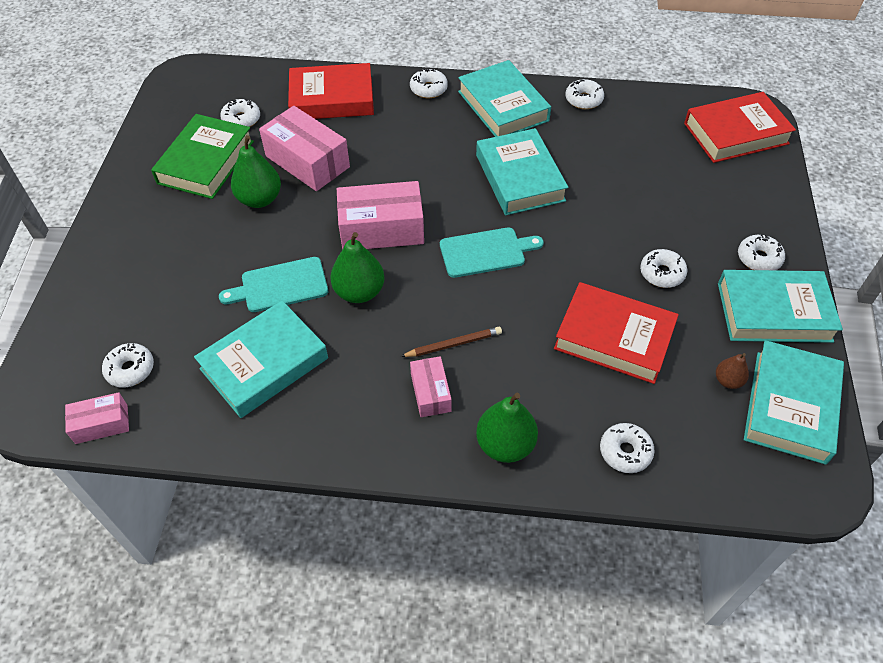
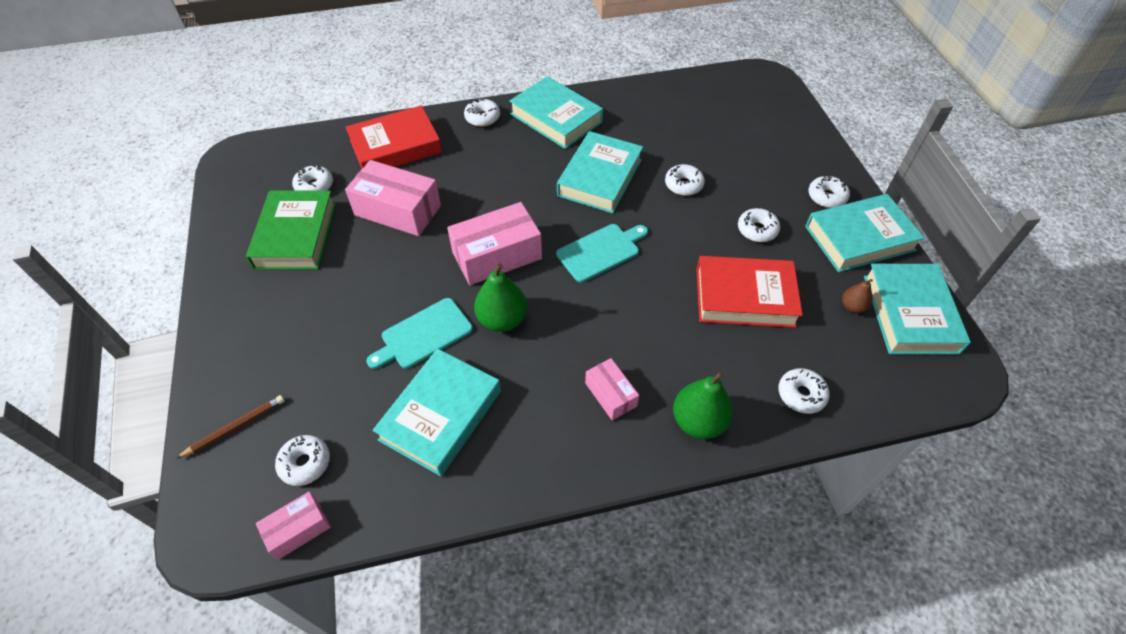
camera: 20 degrees left, 0 degrees up
green pear [231,135,281,208] -> none
brown pencil [400,327,502,357] -> brown pencil moved to [176,395,284,459]
turquoise book [476,128,569,215] -> turquoise book turned 60 degrees clockwise [557,131,643,213]
white donut [565,79,604,109] -> white donut moved to [665,164,705,196]
red book [684,92,796,163] -> none

